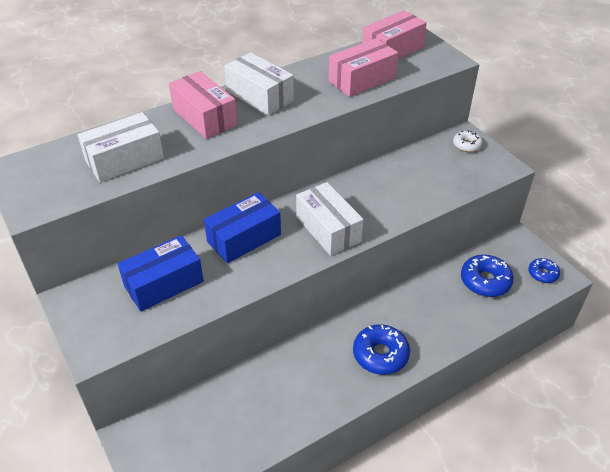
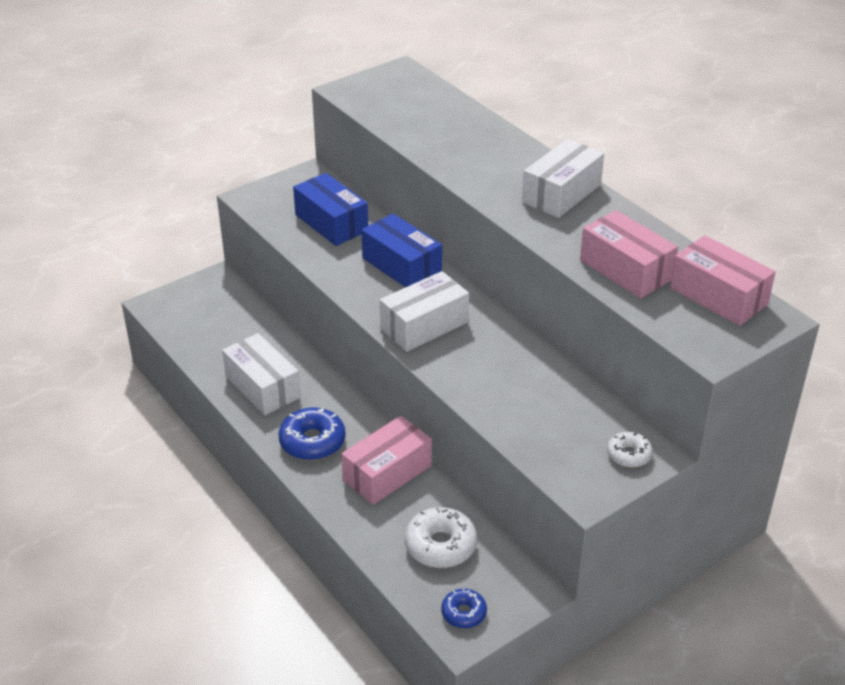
camera: 85 degrees right, 5 degrees down
white box [78,112,164,182] -> white box moved to [222,333,301,415]
pink box [169,71,237,139] -> pink box moved to [341,416,432,505]
blue donut [461,255,514,297] -> white donut [405,507,477,568]

